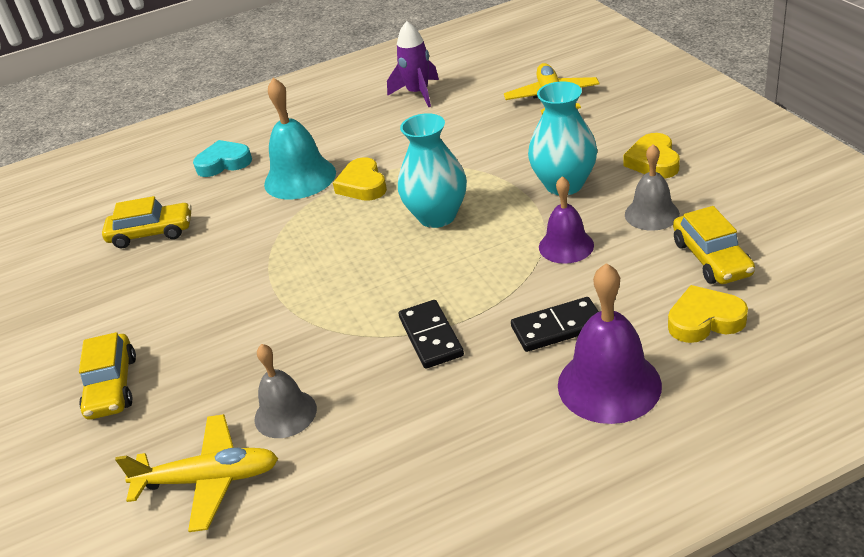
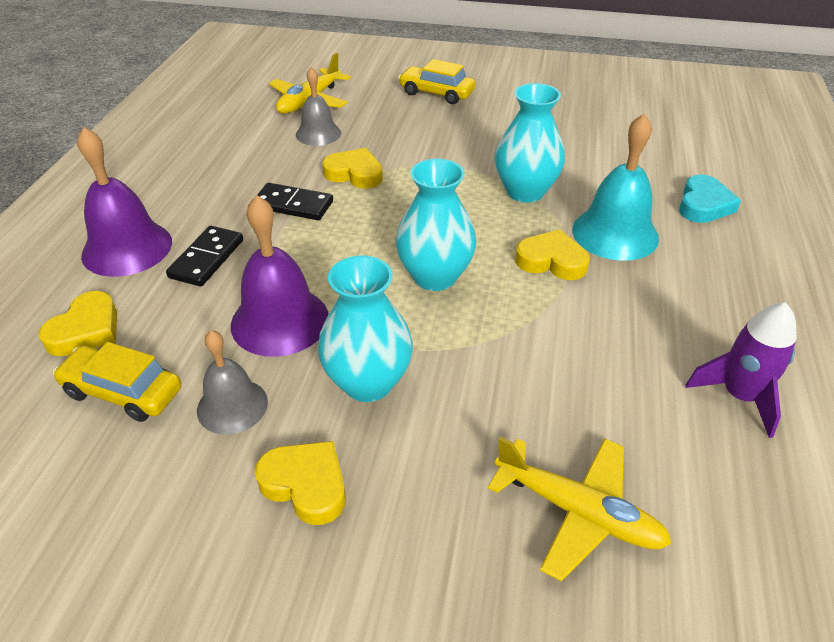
camera: 120 degrees right, 5 degrees up
yellow car [102,196,192,248] -> none
purple bell [539,176,594,264] -> purple bell [231,195,329,357], size x1.57
none -> yellow heart [322,148,383,189]
none -> turquoise vase [495,83,565,203]

